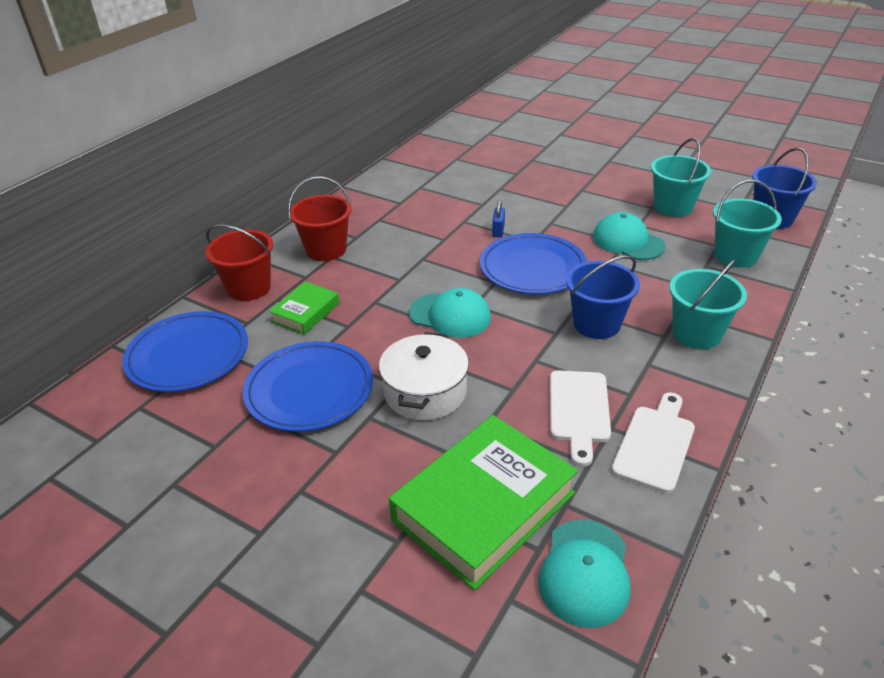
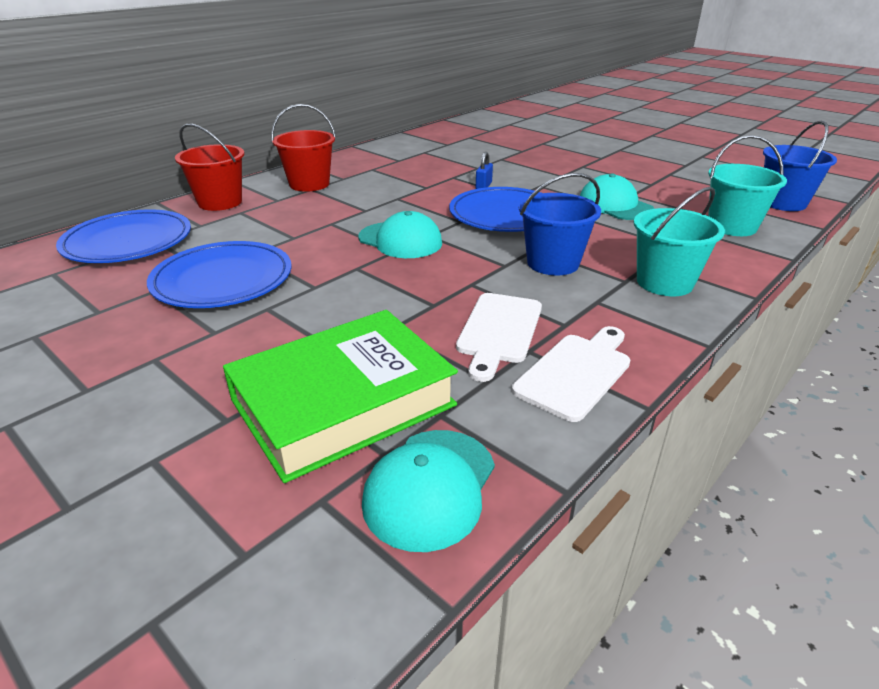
camera: 10 degrees right, 5 degrees down
green book [269,282,339,335] -> none
white pot [379,332,469,420] -> none
turquoise bucket [651,138,711,217] -> none

